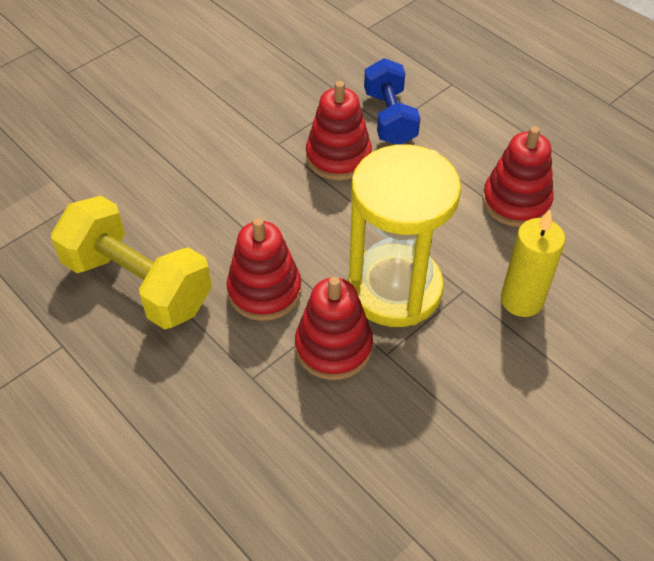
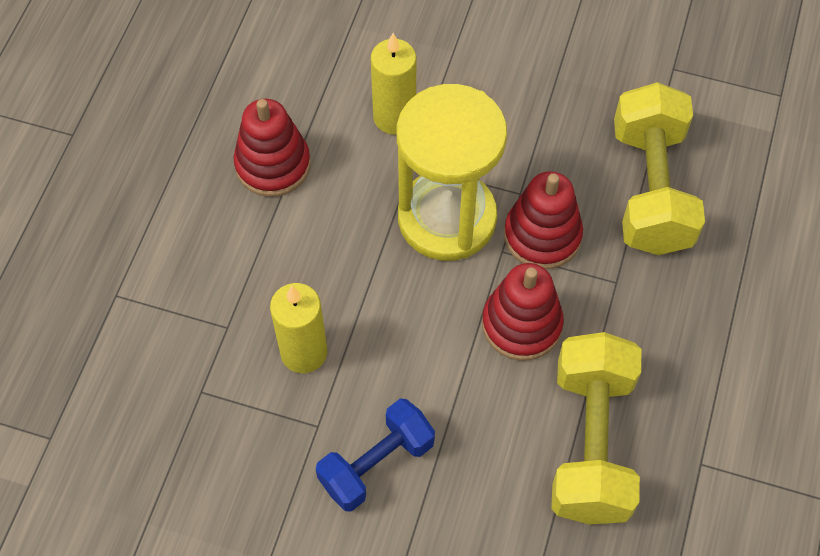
camera: 120 degrees left, 10 degrees up
red stacking toy [306,81,372,181] -> yellow candle [270,283,327,373]
blue dumbbell [364,58,420,145] -> blue dumbbell moved to [316,399,435,512]
none -> yellow dumbbell [614,82,705,255]

